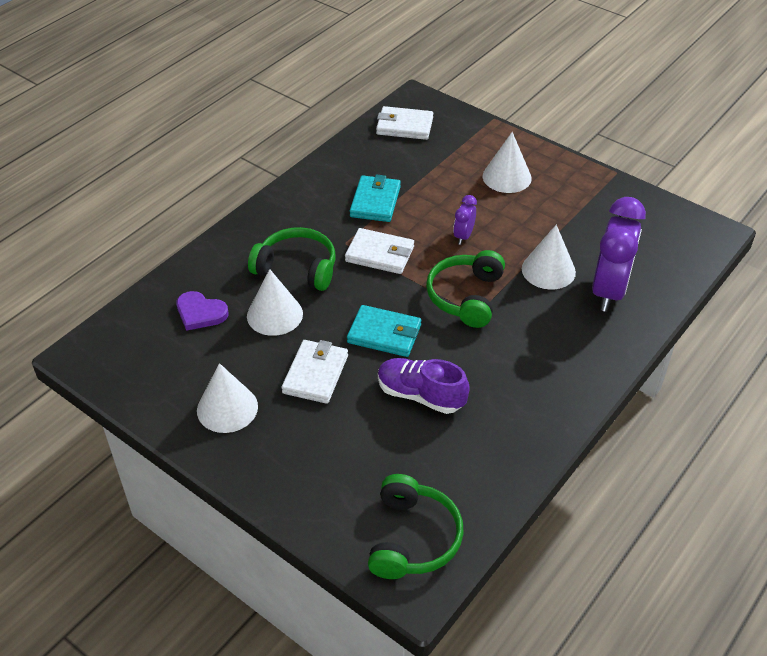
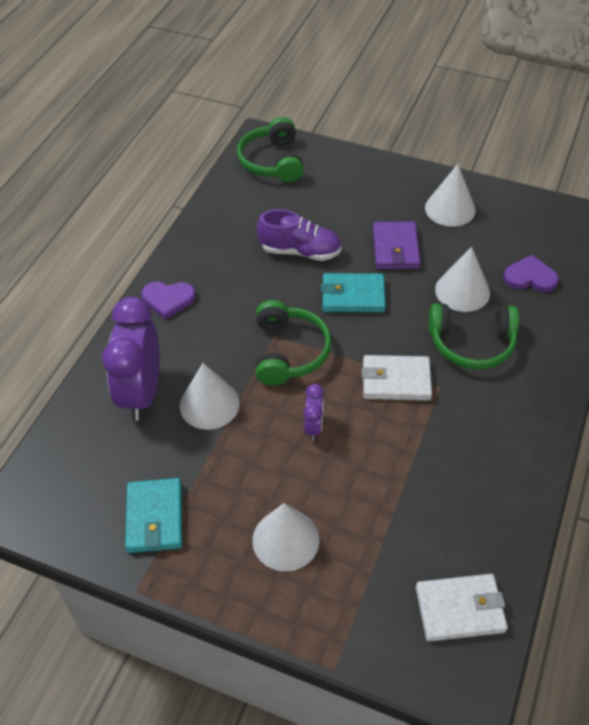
camera: 165 degrees right, 5 degrees up
white wallet [281,340,348,404] -> purple wallet [373,221,421,269]
turquoise wallet [350,175,401,222] -> turquoise wallet moved to [125,478,182,553]
none -> purple heart [141,282,196,319]

